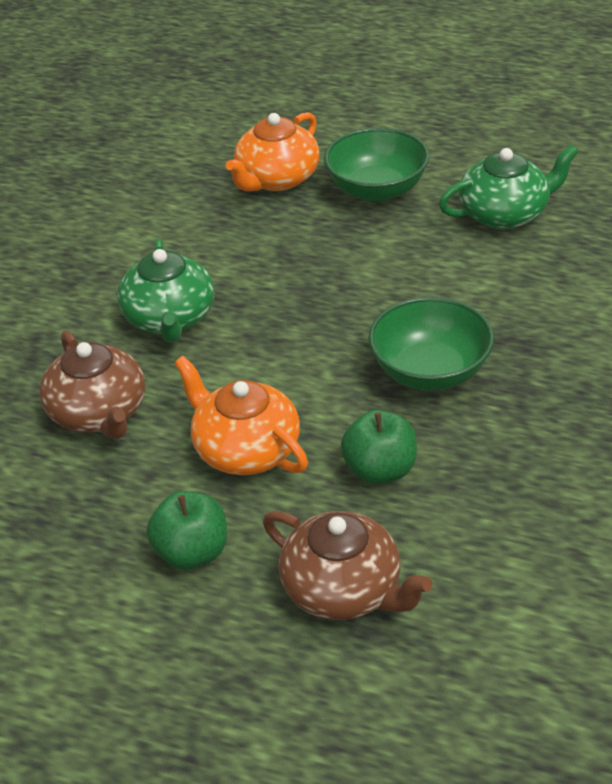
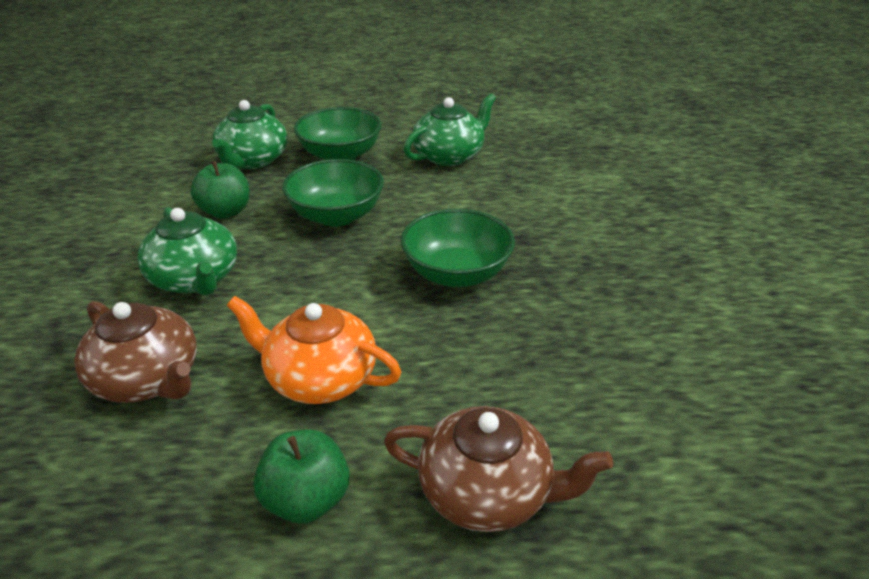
camera: 25 degrees left, 5 degrees down
orange teapot [226,112,320,191] -> green teapot [212,100,288,169]
green apple [341,410,417,484] -> green apple moved to [191,161,250,219]
none -> green bowl [282,159,384,226]

